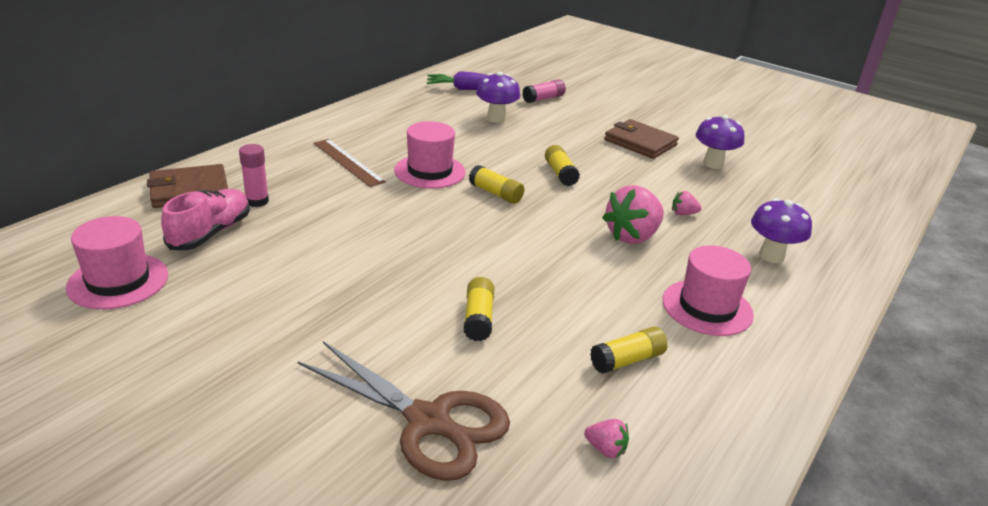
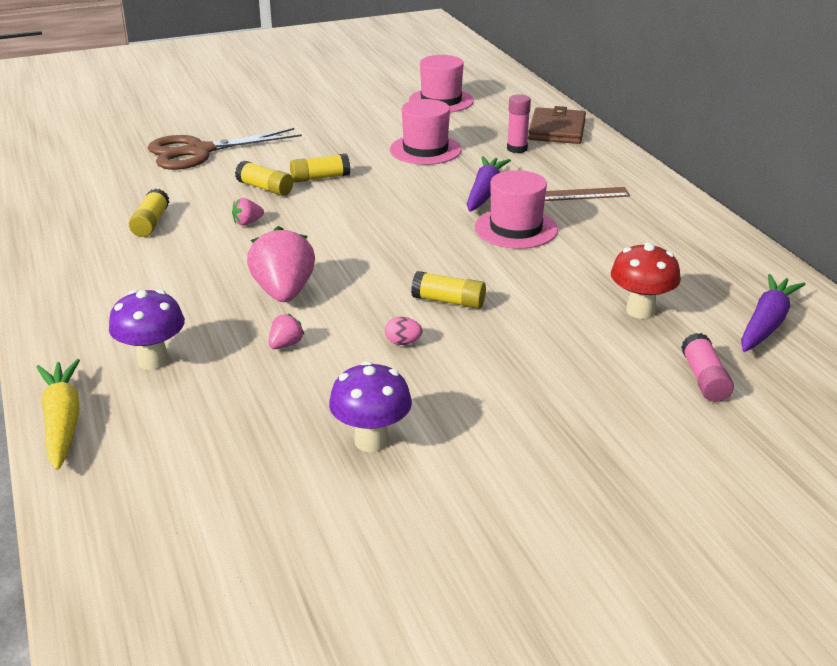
camera: 125 degrees right, 0 degrees up
pink shoe [161,189,250,250] -> none
yellow glue stick [469,165,524,204] -> yellow glue stick moved to [290,153,350,183]
purple mushroom [476,72,520,123] -> red mushroom [611,242,681,319]
pink strawberry [584,419,629,458] -> pink strawberry moved to [232,198,264,226]
brown wallet [604,119,679,159] -> none
pink hat [663,245,754,336] -> pink hat moved to [390,99,462,165]
none -> yellow carrot [36,359,80,470]
none -> pink egg [385,317,422,345]
none -> purple carrot [467,156,511,212]

